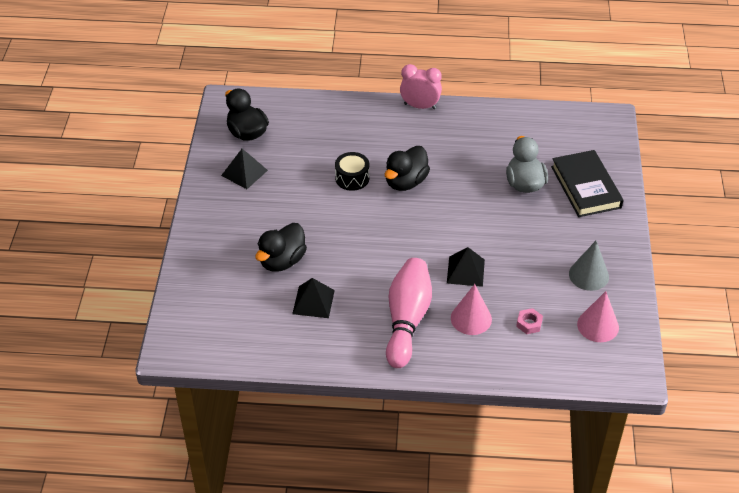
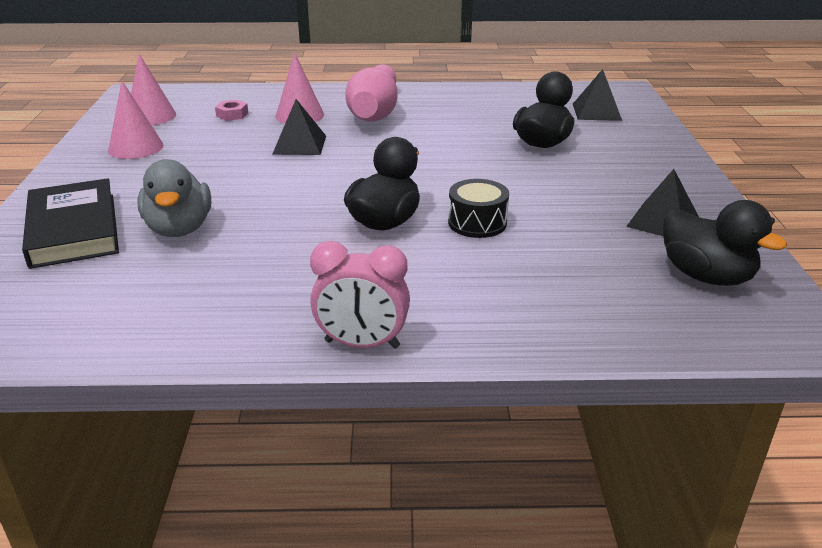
camera: 175 degrees right, 15 degrees down
black pyramid [292,278,335,318] -> black pyramid moved to [573,69,622,121]
grey cone [569,241,609,291] -> pink cone [108,81,164,159]

